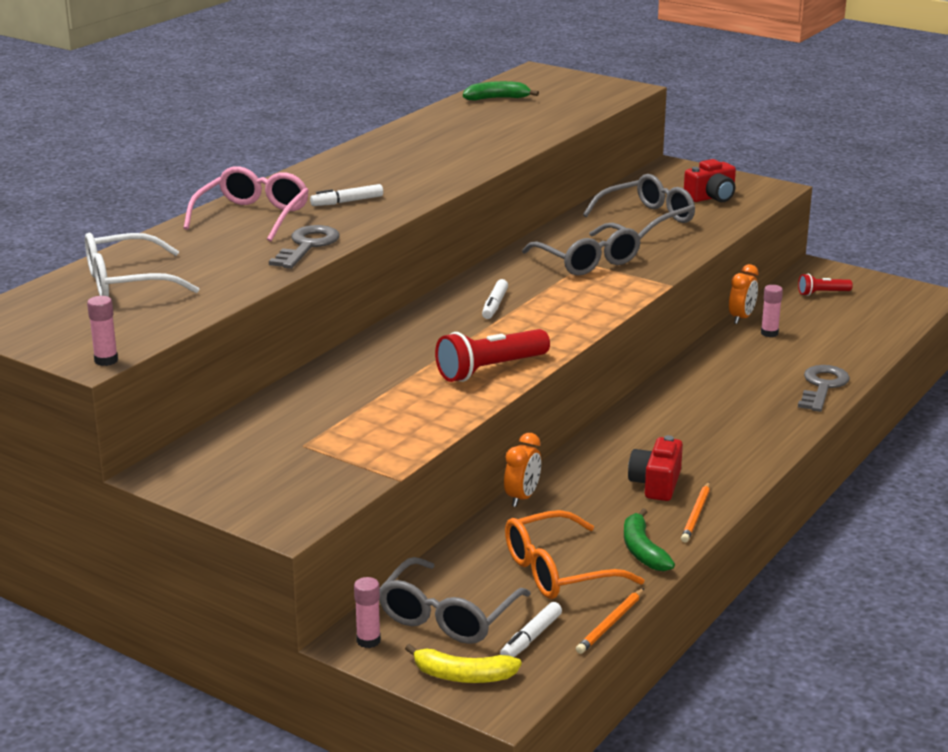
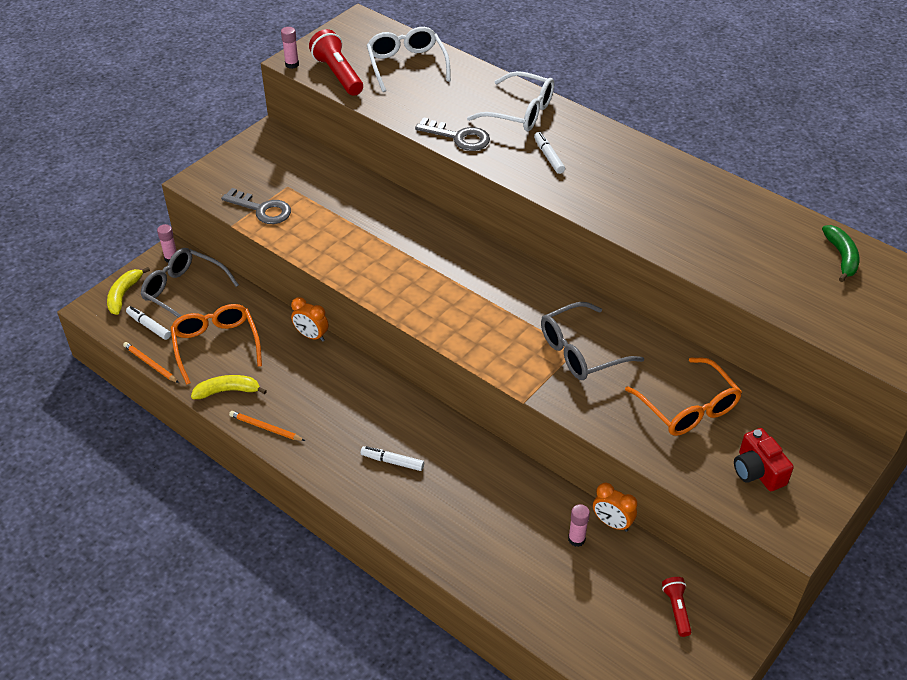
camera: 95 degrees right, 20 degrees up
pink glasses [184,166,309,242] -> white glasses [467,71,554,131]
red flashlight [435,329,550,382] -> red flashlight moved to [309,29,363,96]
white marker [482,279,508,319] -> white marker moved to [361,446,424,471]
grey glasses [583,174,695,238] -> orange glasses [625,358,742,436]
green banana [624,508,675,571] -> yellow banana [191,375,267,399]
red camera [628,435,683,501] -> none
grey key [798,365,850,412] -> grey key moved to [221,188,291,224]

